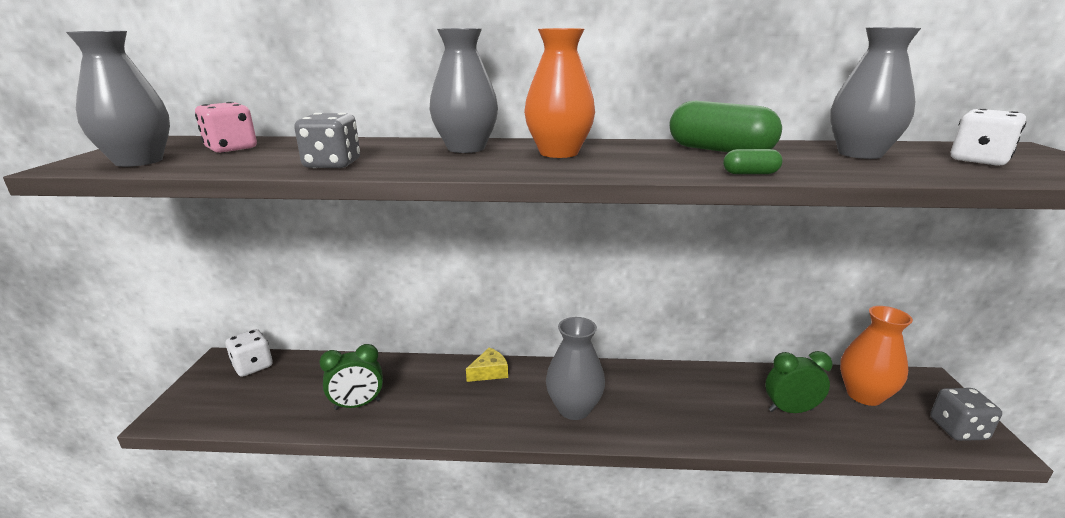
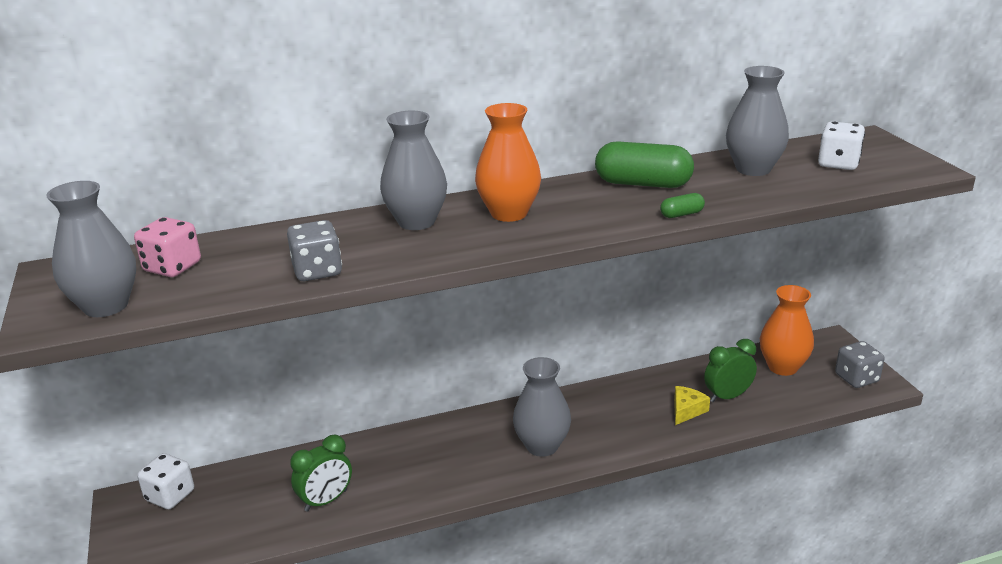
camera: 20 degrees left, 5 degrees up
yellow cheese [466,348,508,382] -> yellow cheese moved to [674,386,710,425]

